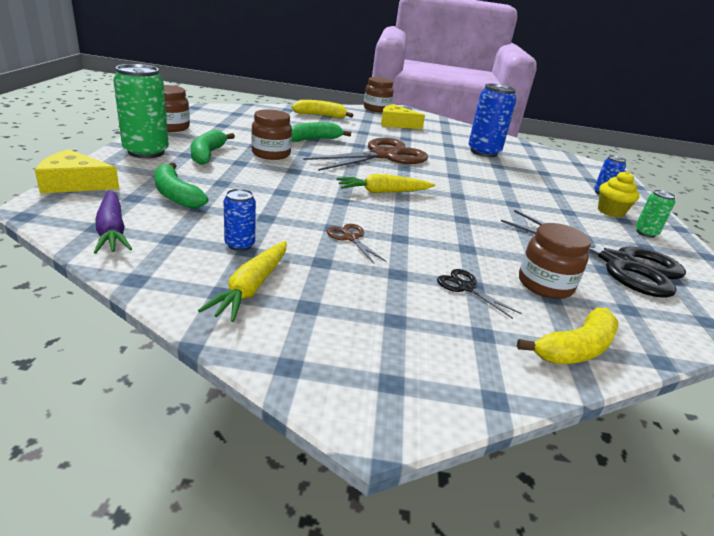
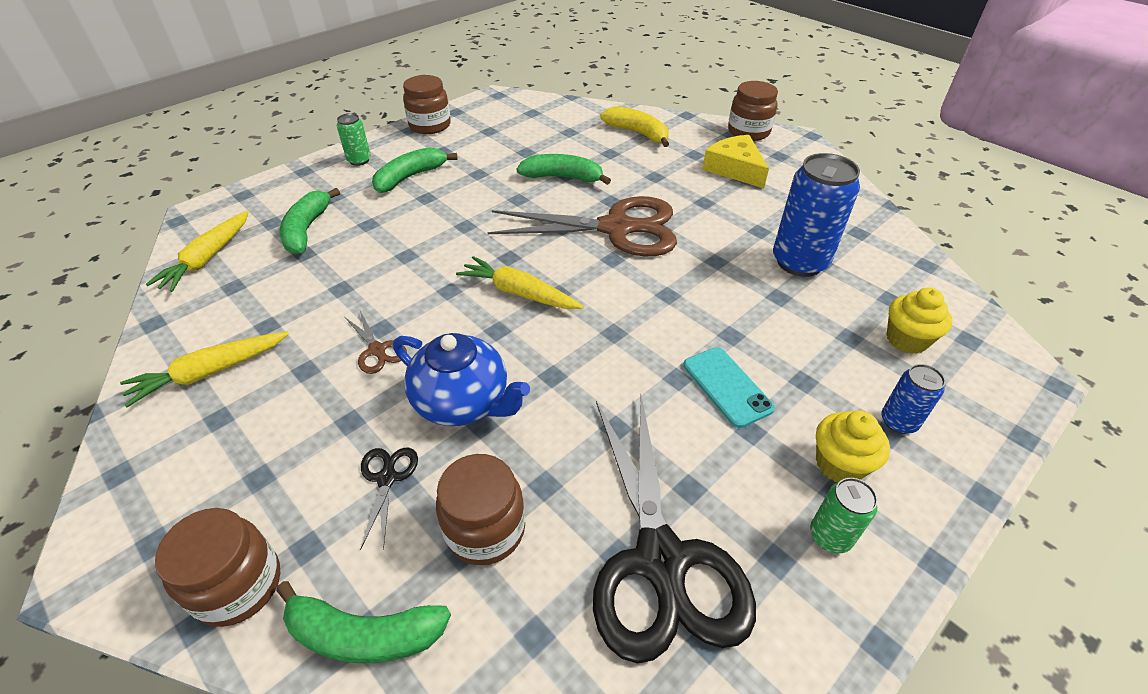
camera: 45 degrees right, 15 degrees up
yellow cheese [35,149,119,193] -> none
purple carrot [94,190,132,254] -> yellow carrot [145,211,249,292]
green can [113,64,169,158] -> green can [337,113,371,166], size x0.51
blue can [224,189,256,251] -> none
brown jar [251,109,292,160] -> brown jar moved to [155,508,280,627]
brown scissors [327,224,387,263] -> brown scissors turned 135 degrees clockwise [345,311,407,374]
yellow banana [517,308,619,364] -> green banana [276,581,451,663]
none -> blue teapot [393,333,530,426]
none -> turquoise phone [683,347,775,428]
none -> yellow cupcake [887,287,952,354]

